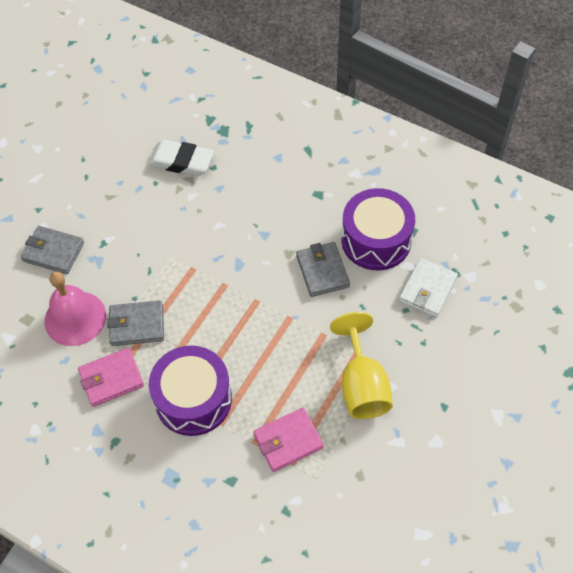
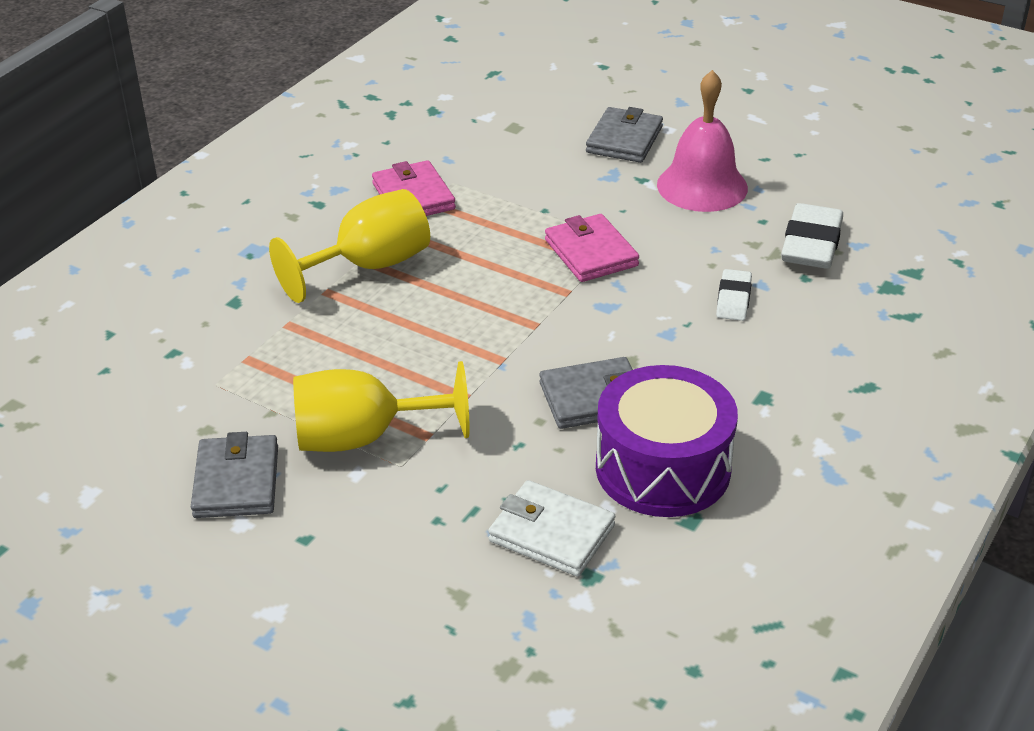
camera: 90 degrees right, 20 degrees down
pink bell [45,271,106,346] -> pink bell moved to [657,70,748,212]
grey wallet [107,300,164,346] -> grey wallet moved to [191,432,278,518]
purple drum [149,346,232,436] -> yellow goblet [269,189,430,303]
pink wallet [253,408,324,472] -> pink wallet moved to [545,214,639,282]
none -> white eraser [716,269,752,321]

